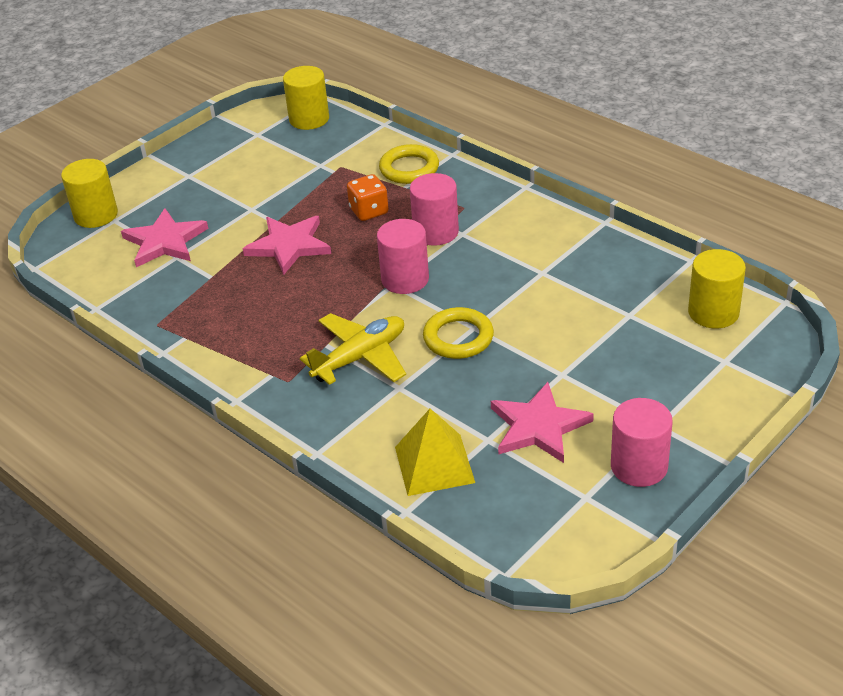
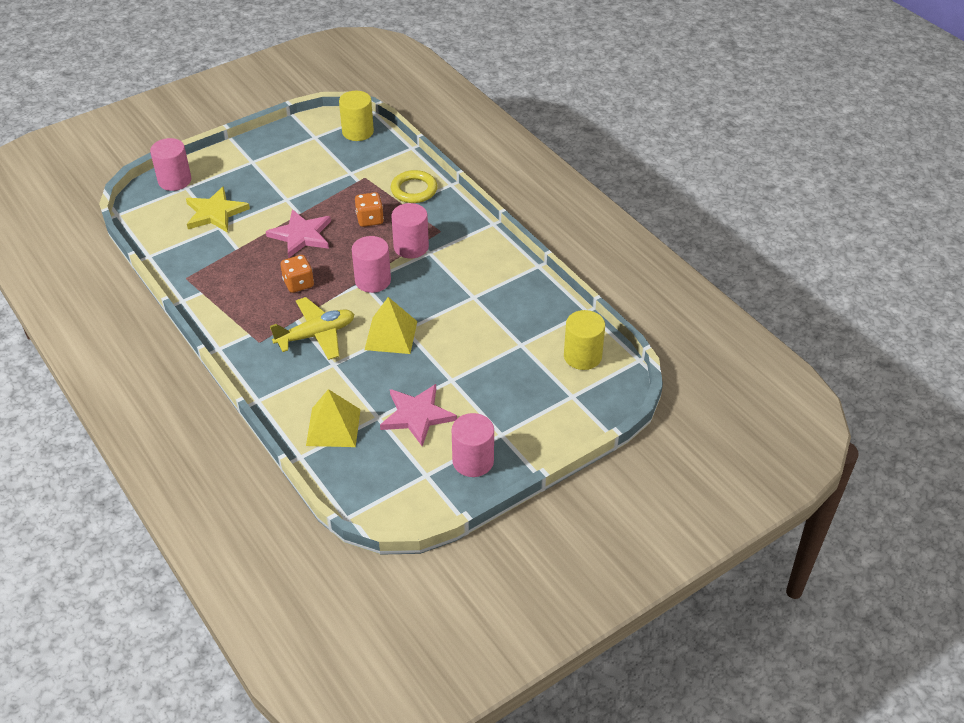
camera: 10 degrees right, 5 degrees up
yellow cylinder [61,159,118,228] -> pink cylinder [150,138,191,191]
pink star [121,208,208,267] -> yellow star [186,186,250,233]
yellow ring [423,307,494,359] -> yellow pyramid [365,297,417,354]
none -> orange dice [281,255,314,293]

